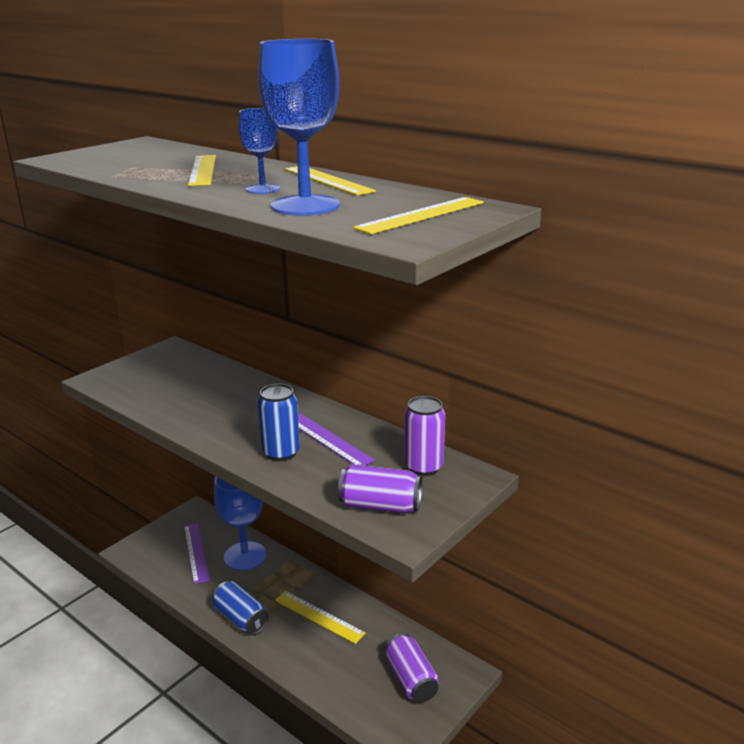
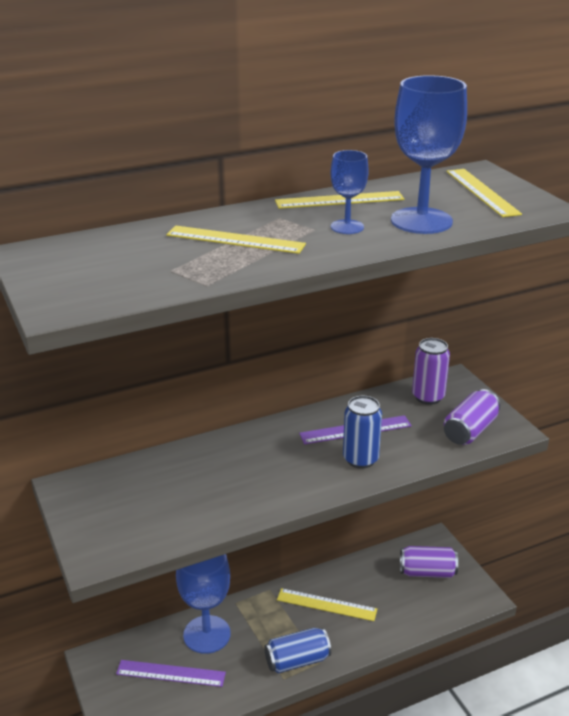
camera: 65 degrees left, 5 degrees up
yellow ruler [275,591,366,644] -> yellow ruler turned 45 degrees clockwise [277,588,377,621]

